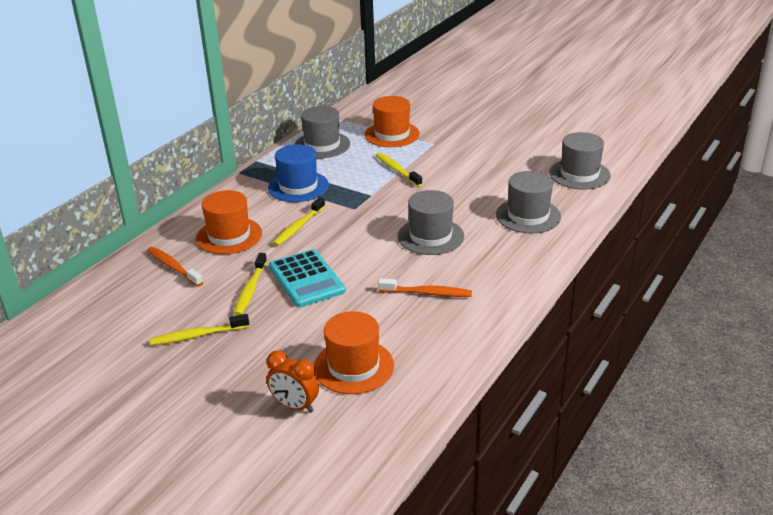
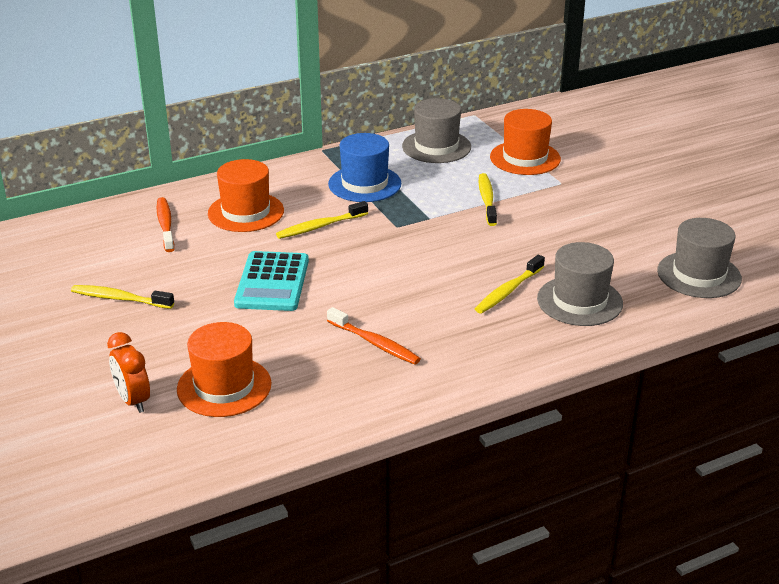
camera: 30 degrees right, 0 degrees up
yellow toothbrush [234,253,267,316] -> yellow toothbrush moved to [475,255,545,314]
grey hat [398,190,464,255] -> none

